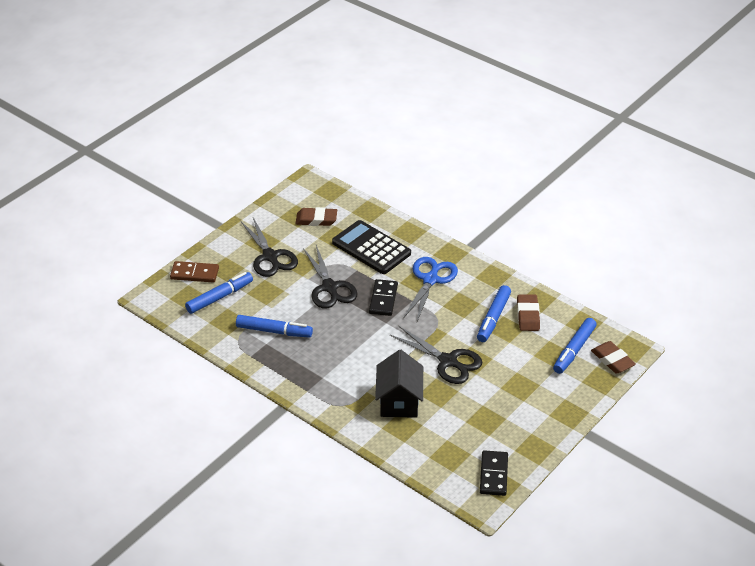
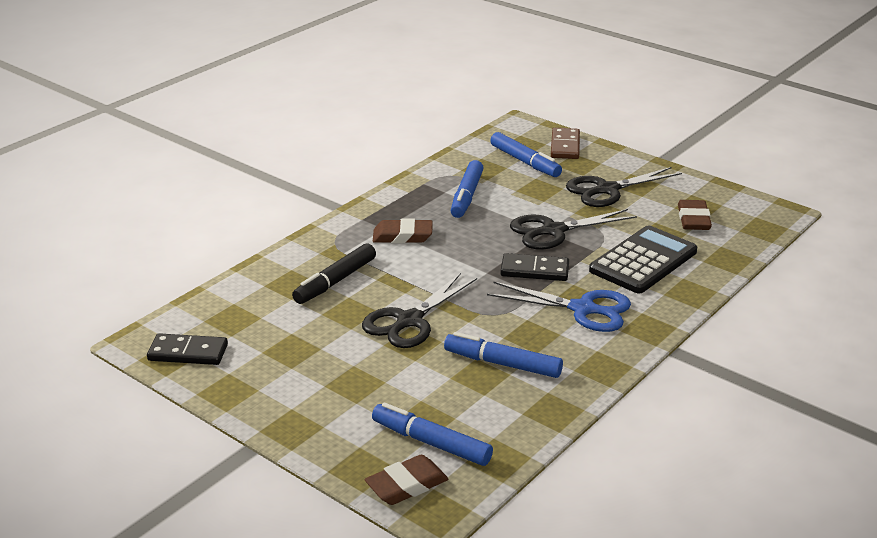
camera: 90 degrees right, 10 degrees down
black house [375,350,423,418] -> black marker [292,243,376,304]
brown eraser [517,294,540,331] -> brown eraser moved to [373,219,433,243]

